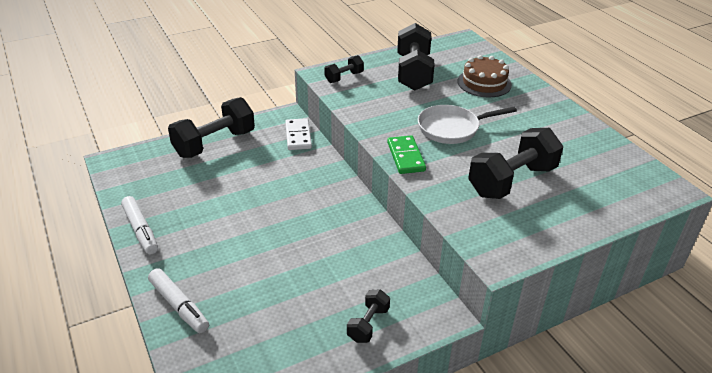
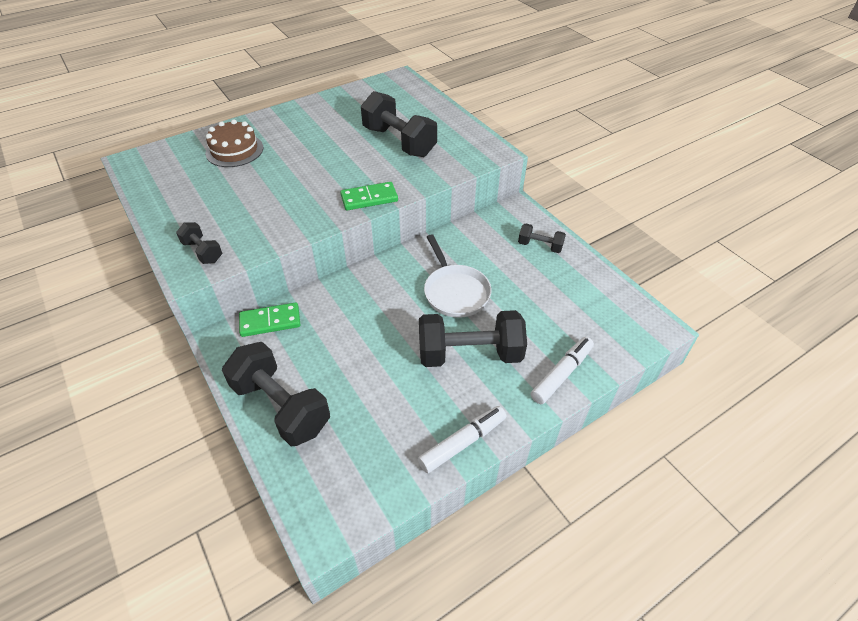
camera: 95 degrees left, 10 degrees up
white domino [285,118,312,150] -> green domino [239,302,301,337]
black dumbbell [397,23,435,91] -> black dumbbell moved to [419,310,527,367]
white pan [418,105,517,144] -> white pan moved to [424,234,491,318]

